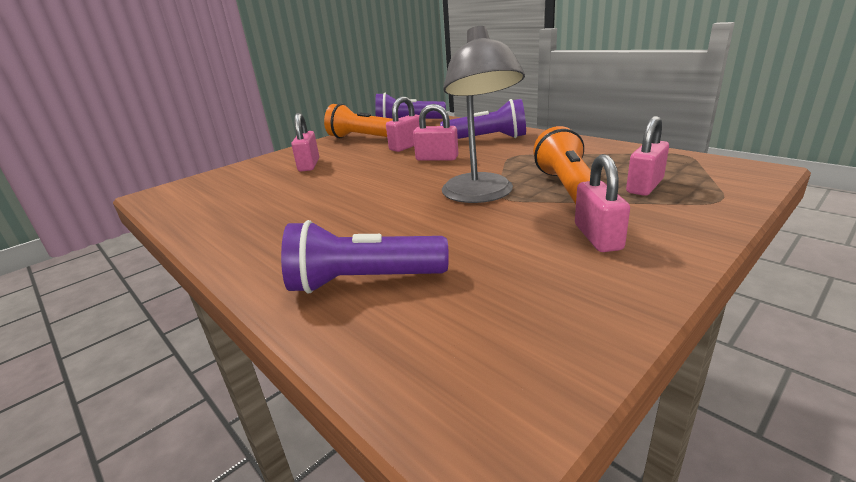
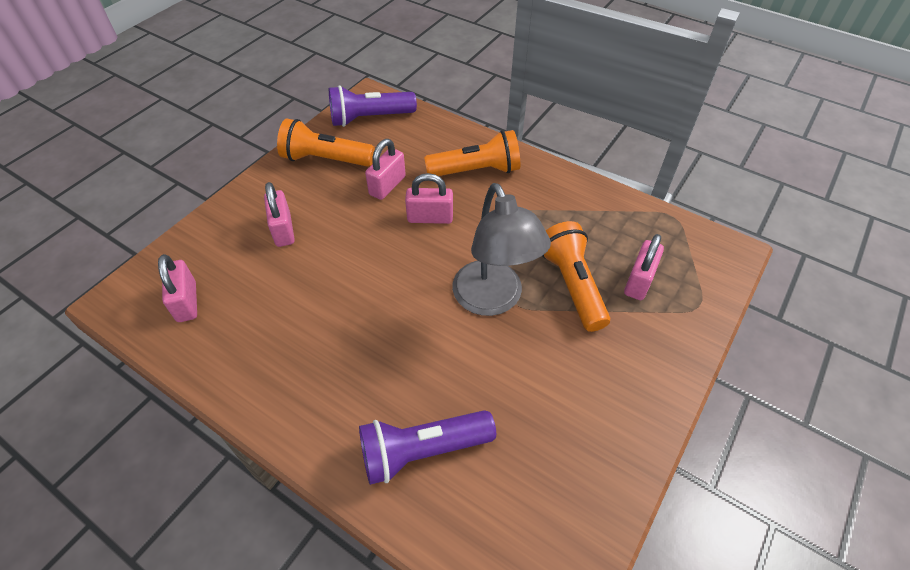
camera: 15 degrees left, 25 degrees up
purple flashlight [440,99,526,139] -> orange flashlight [424,130,520,176]
pink padlock [575,154,630,252] -> pink padlock moved to [158,254,197,322]

